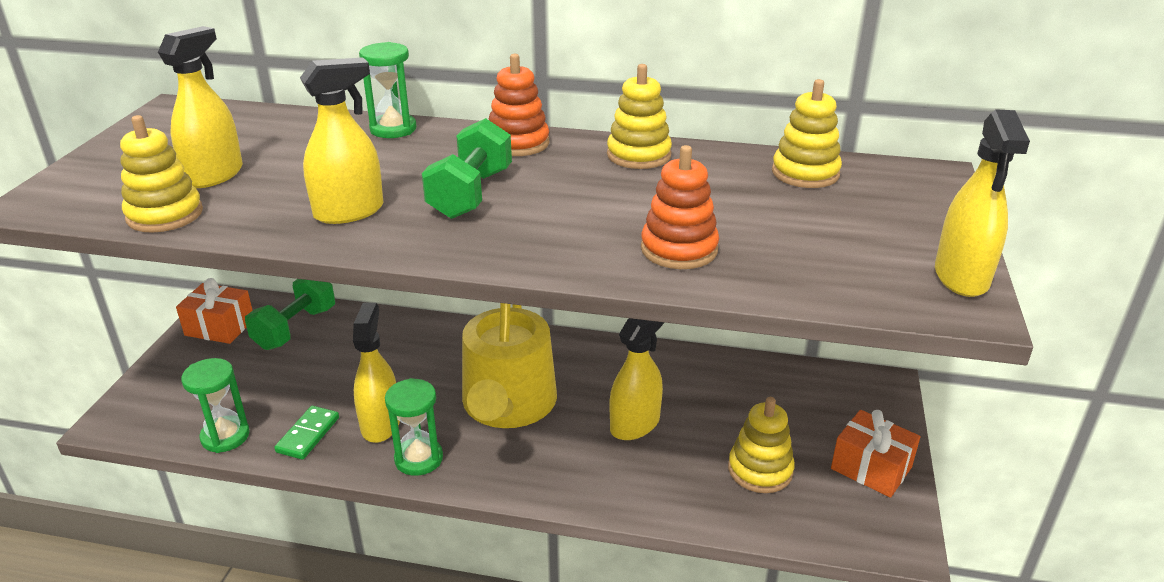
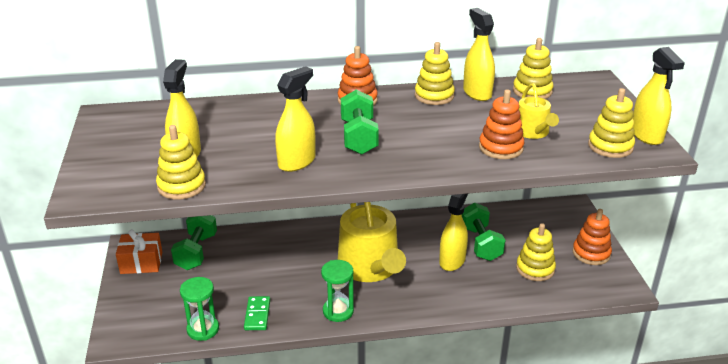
camera: 20 degrees left, 0 degrees up
yellow spray bottle [353,303,400,443] -> yellow spray bottle moved to [463,8,495,101]
green hourglass [359,42,416,138] -> none
orange gift [831,410,920,498] -> orange stacking toy [572,209,612,265]
none -> green dumbbell [461,203,505,261]
none -> yellow watering can [518,83,559,139]
none -> yellow stacking toy [588,88,635,158]

